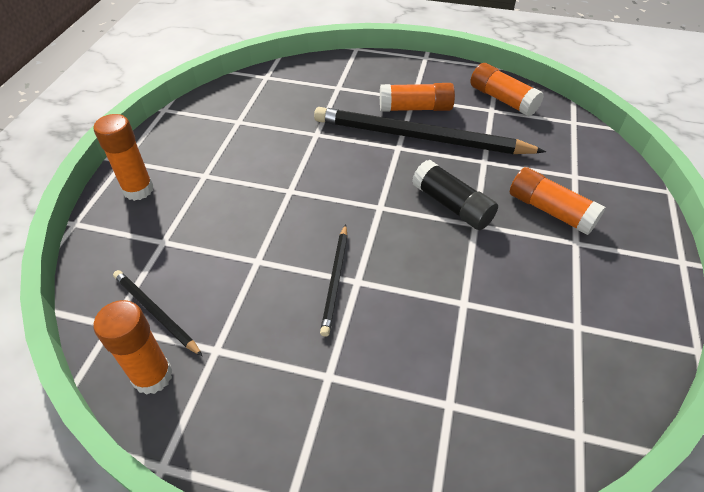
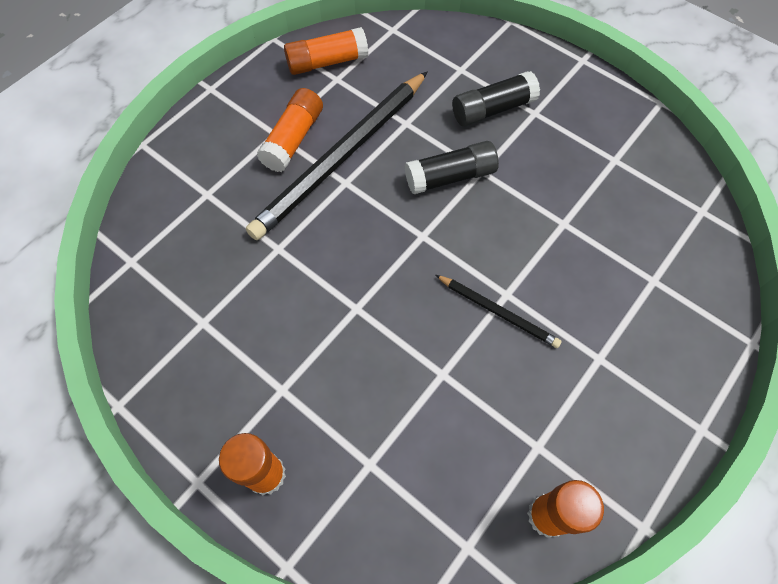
camera: 65 degrees left, 15 degrees up
black pencil [113,270,202,356] -> none
orange glue stick [510,167,606,235] -> black glue stick [452,71,540,126]

